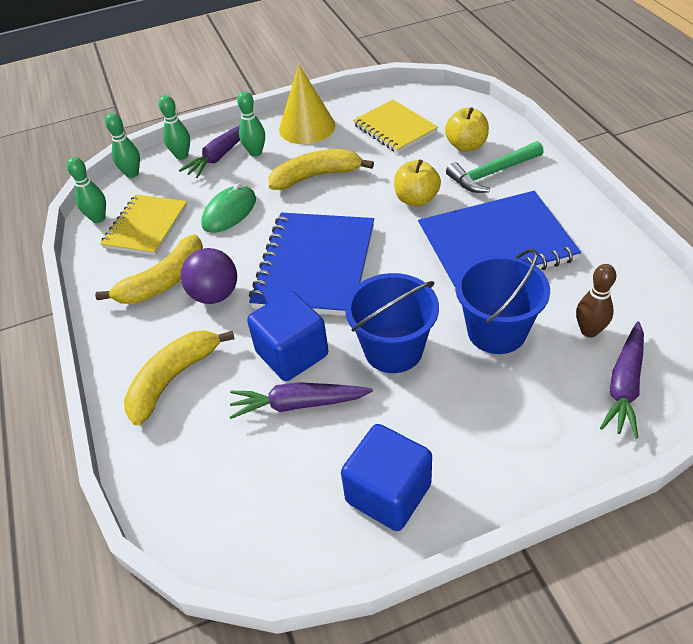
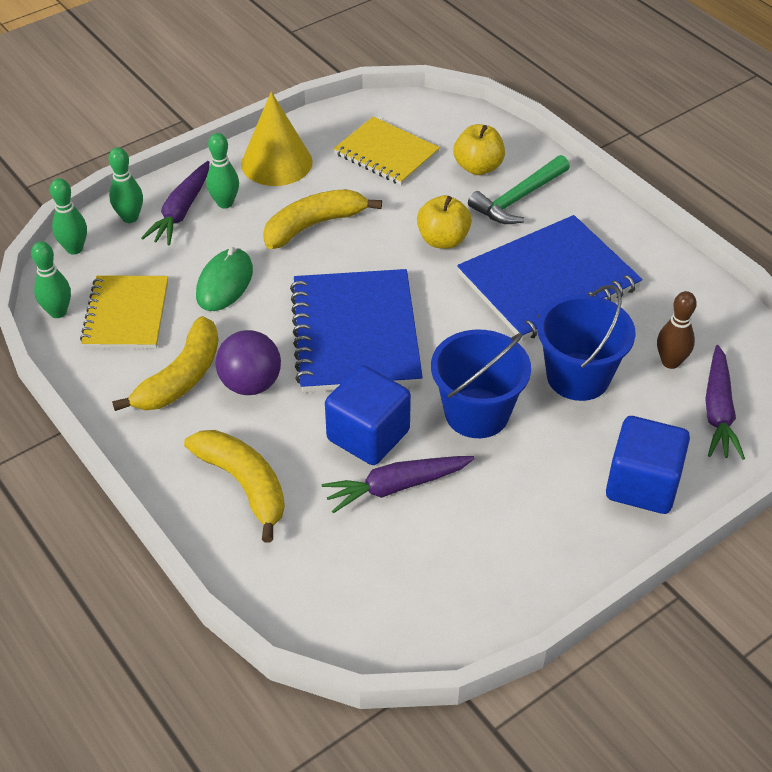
camera: 20 degrees left, 0 degrees up
yellow banana [124,330,234,426] -> yellow banana turned 120 degrees clockwise [184,430,285,543]
blue cube [341,424,432,531] -> blue cube moved to [606,416,690,514]

